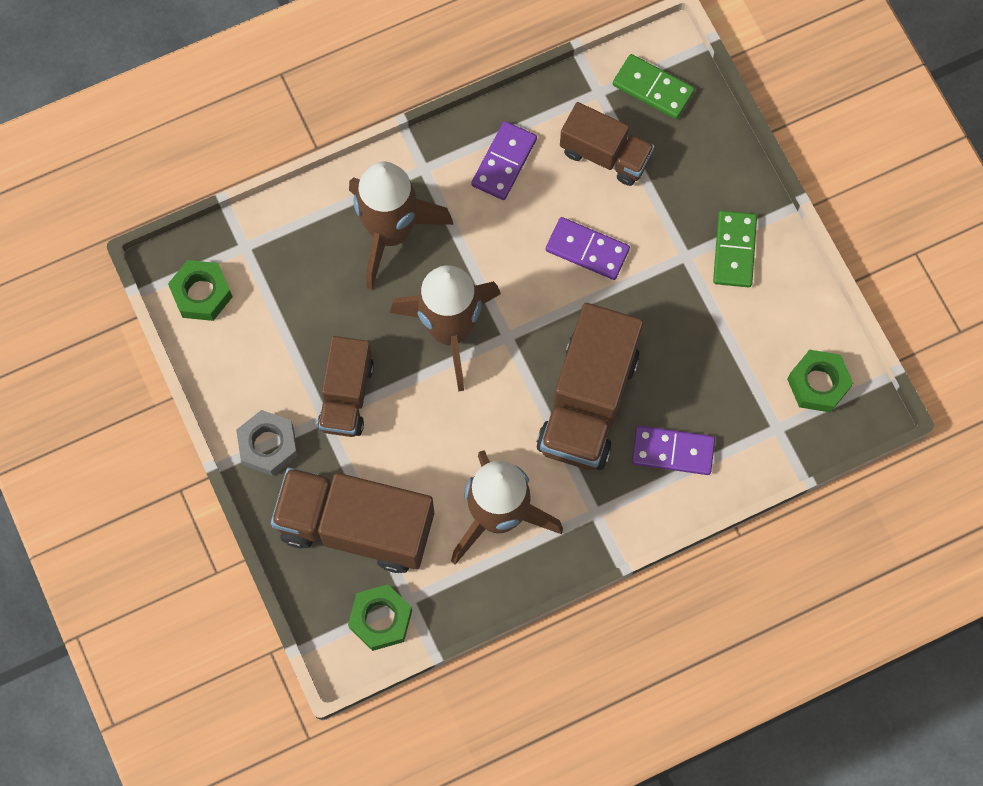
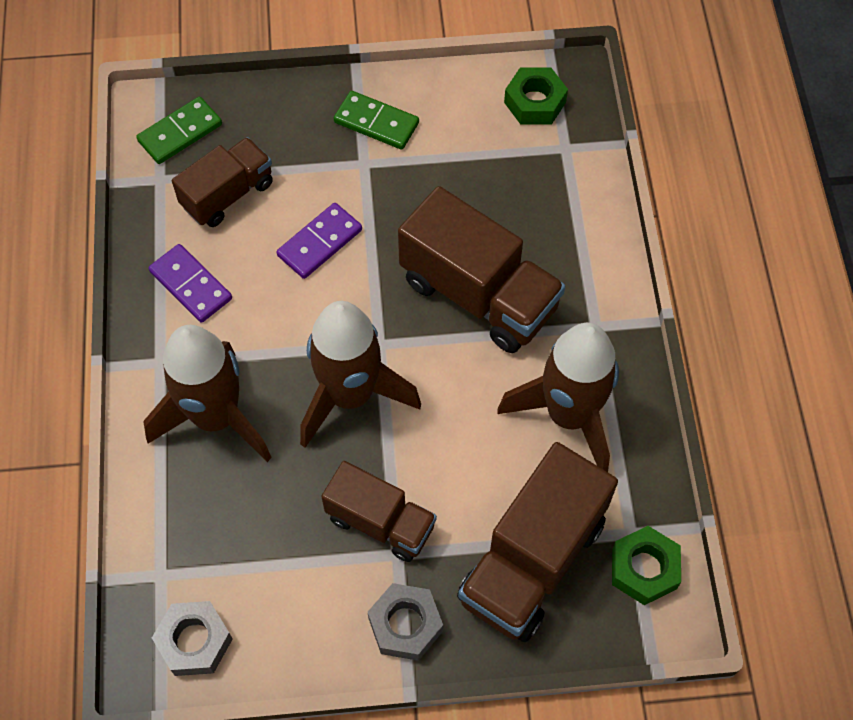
camera: 70 degrees left, 10 degrees down
green nut [168,260,232,321] -> grey nut [152,601,233,676]
purple domino [632,426,715,475] -> none

